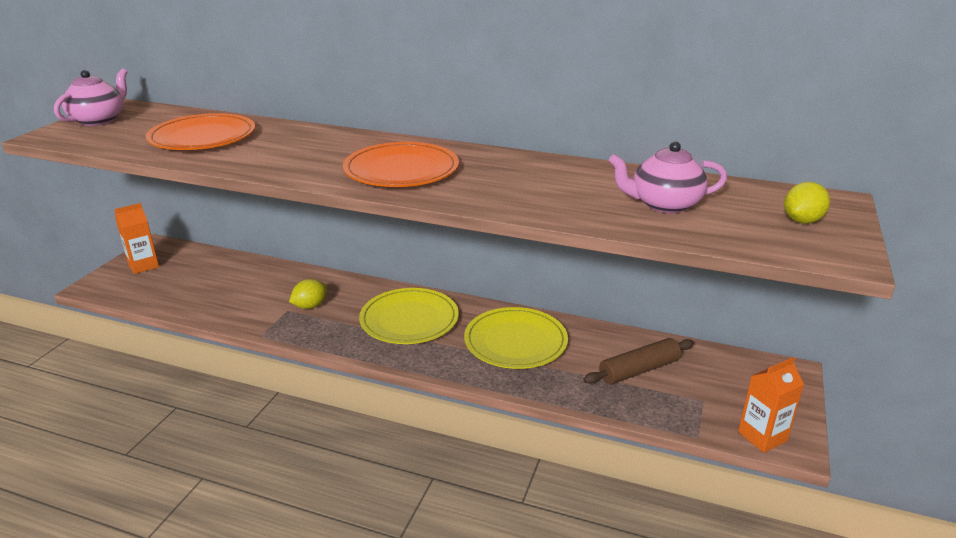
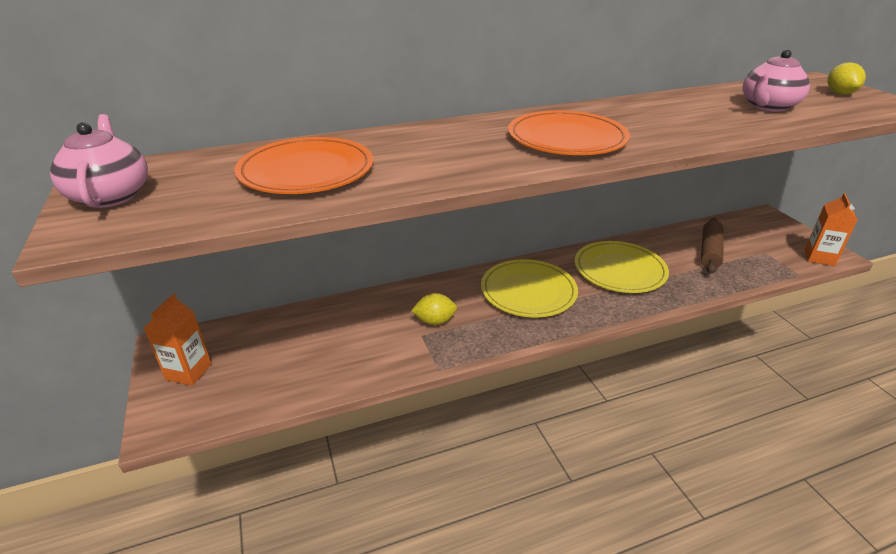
camera: 40 degrees left, 5 degrees up
yellow lemon [289,279,327,309] -> yellow lemon turned 75 degrees clockwise [411,293,457,325]

